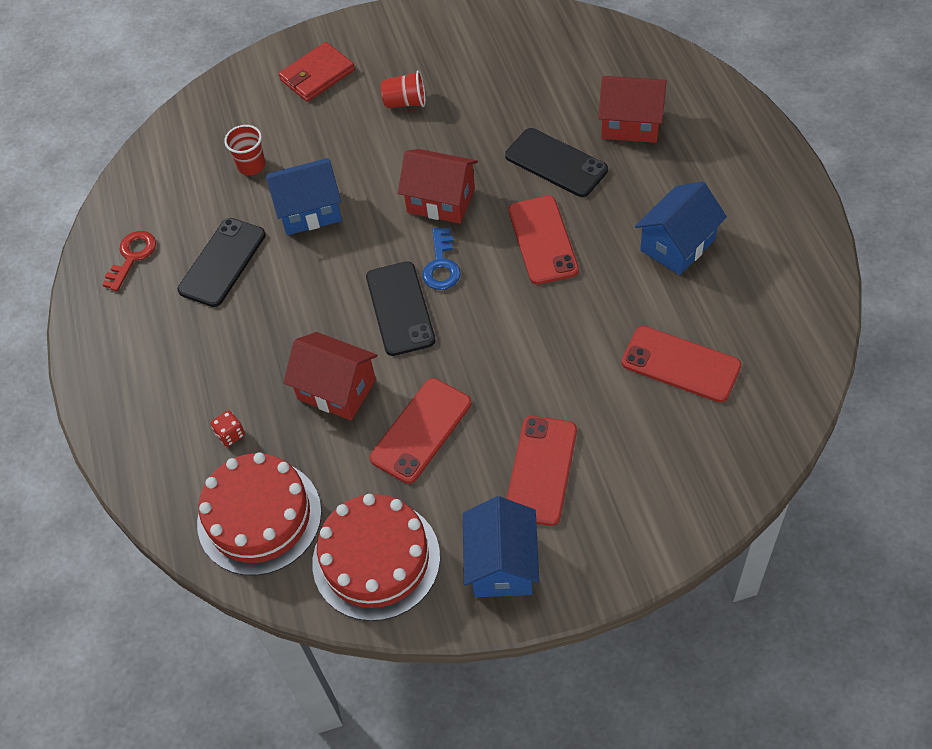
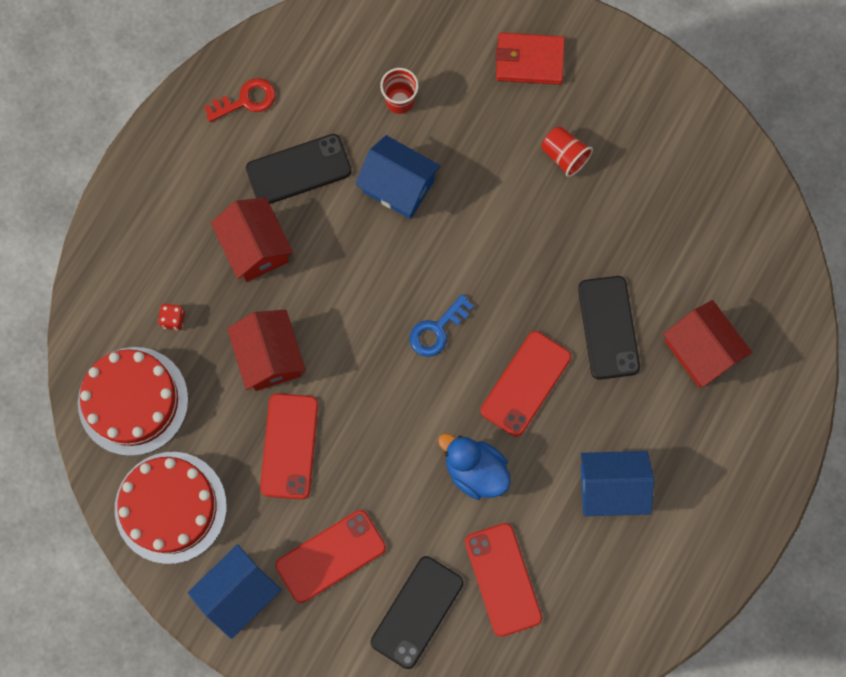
camera: 40 degrees right, 20 degrees up
black phone [366,261,435,356] -> black phone moved to [370,556,464,669]
red phone [370,378,471,484] -> red phone turned 75 degrees counterclockwise [260,393,318,499]
red house [398,149,478,224] -> red house moved to [211,197,293,282]
none -> blue duck [438,434,511,500]

